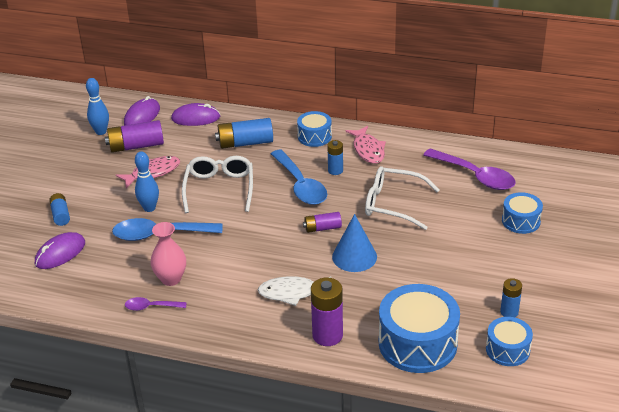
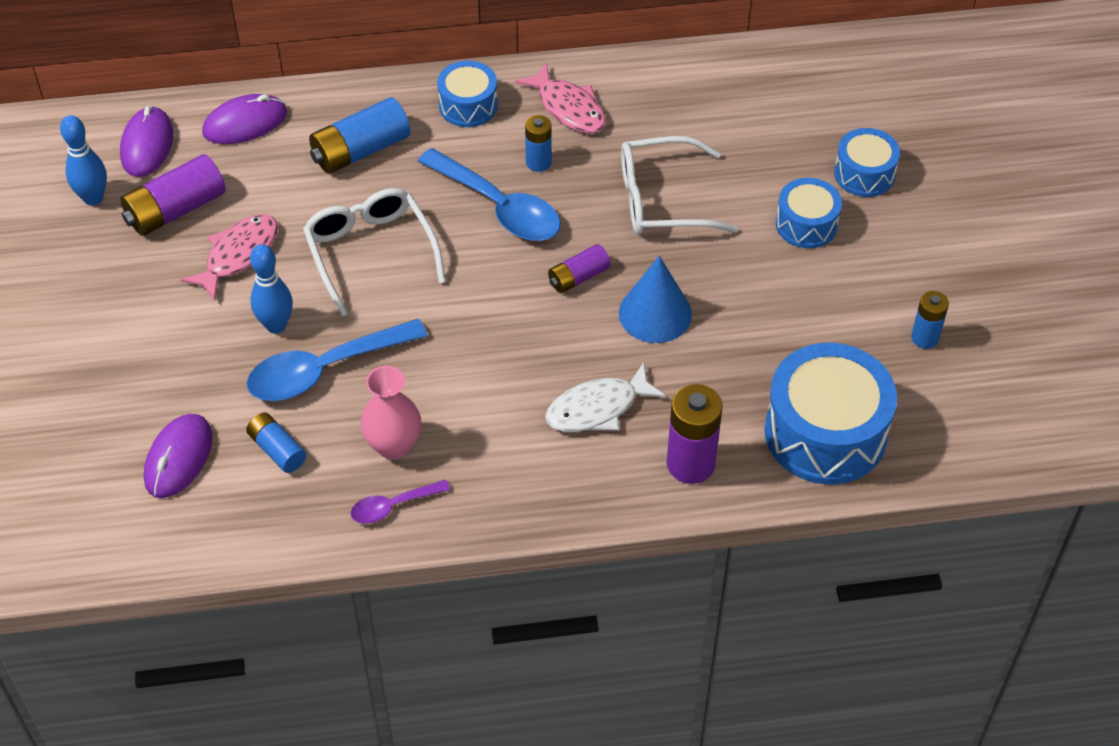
camera: 25 degrees left, 15 degrees up
blue battery [49,193,70,226] -> blue battery moved to [246,413,306,473]
purple spoon [424,148,516,190] -> none
blue drum [486,317,533,366] -> blue drum moved to [776,178,842,248]

